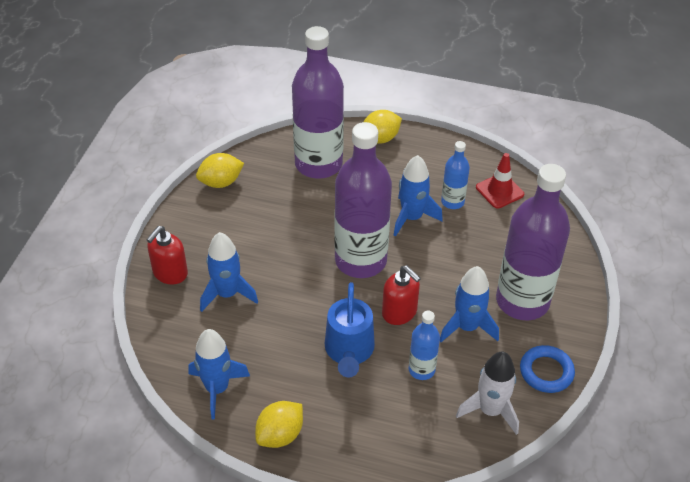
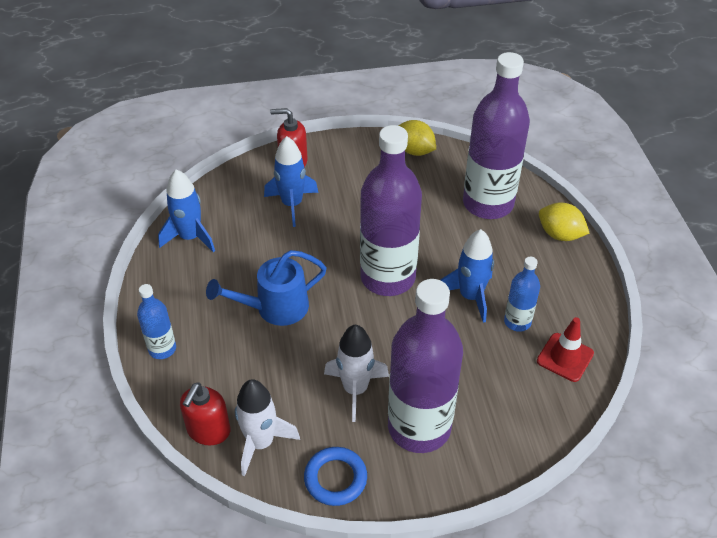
camera: 65 degrees right, 0 degrees up
yellow lemon [255,401,303,448] -> none
red soap dispenser [382,265,421,325] -> red soap dispenser moved to [180,382,231,445]
blue bottle [408,311,440,380] -> blue bottle moved to [137,284,176,359]
blue rocket [440,266,499,342] -> white rocket [324,325,389,422]

